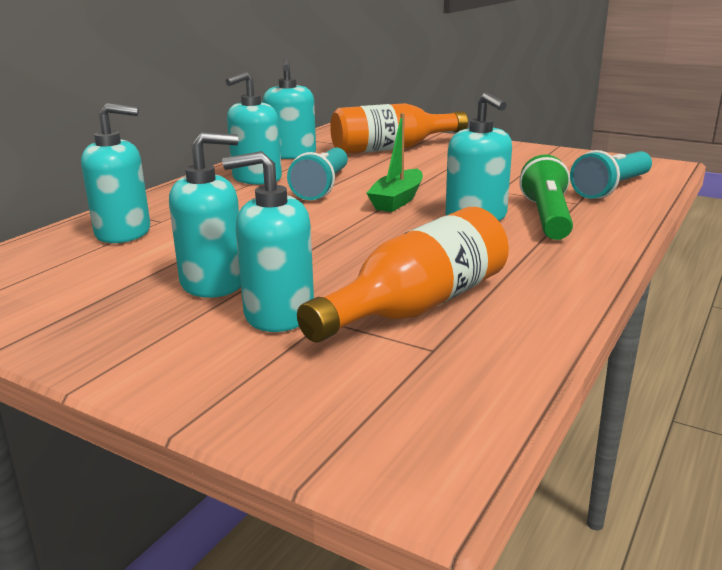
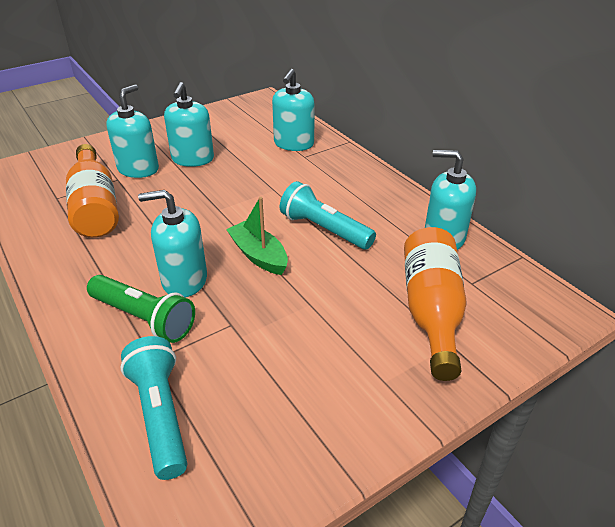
camera: 115 degrees right, 15 degrees up
turquoise soap dispenser [226,72,282,185] -> none

